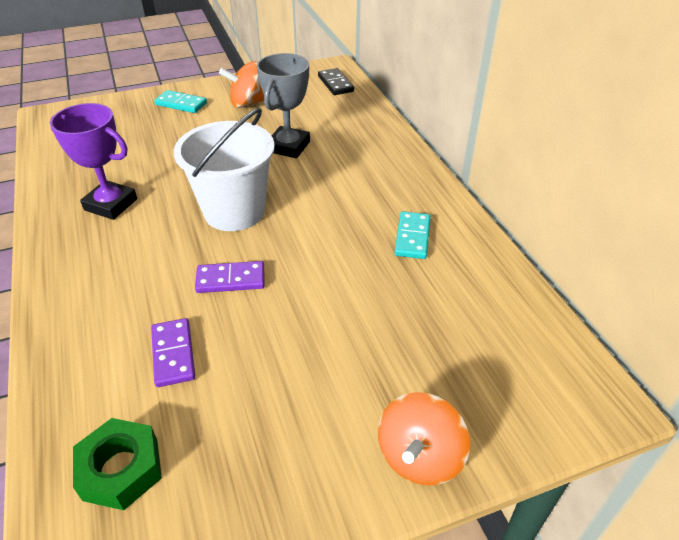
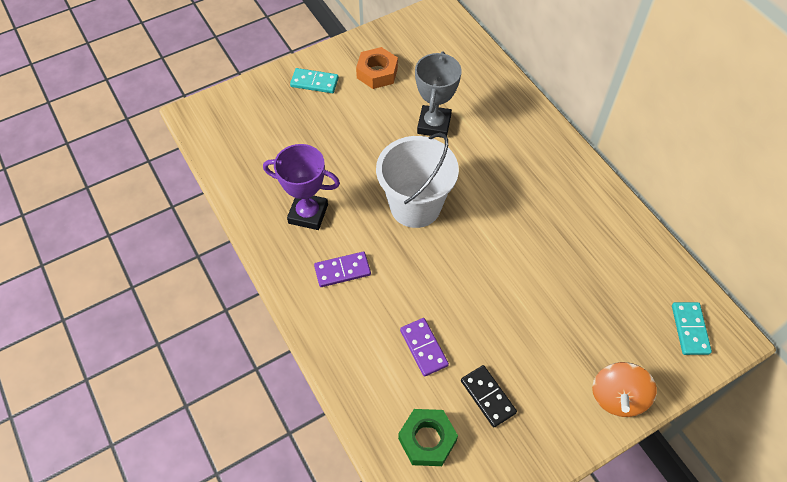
camera: 10 degrees left, 15 degrees up
purple domino [195,261,264,293] -> purple domino moved to [314,252,371,287]
orange spinning top [219,61,264,108] -> orange nut [356,47,398,89]
black domino [318,68,354,95] -> black domino moved to [461,365,517,427]
turquoise domino [395,211,431,259] -> turquoise domino moved to [672,302,712,355]

